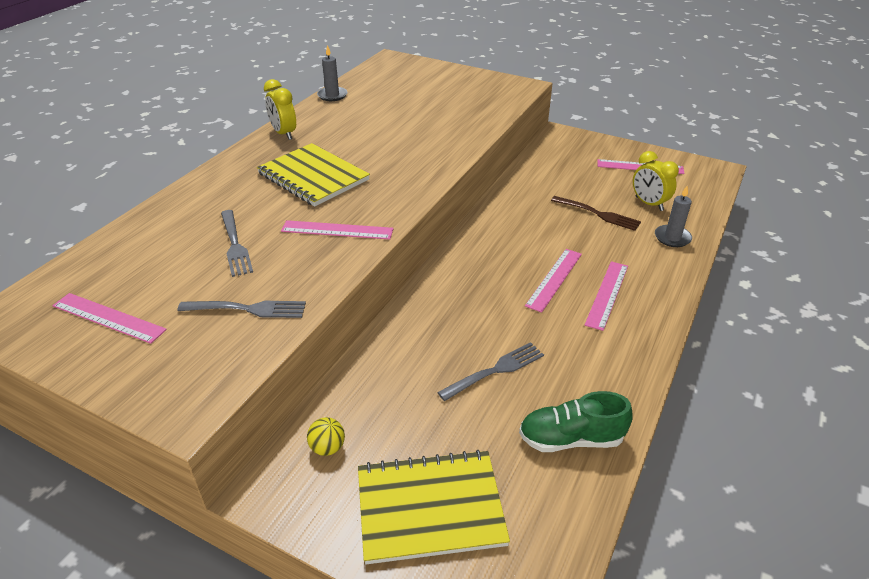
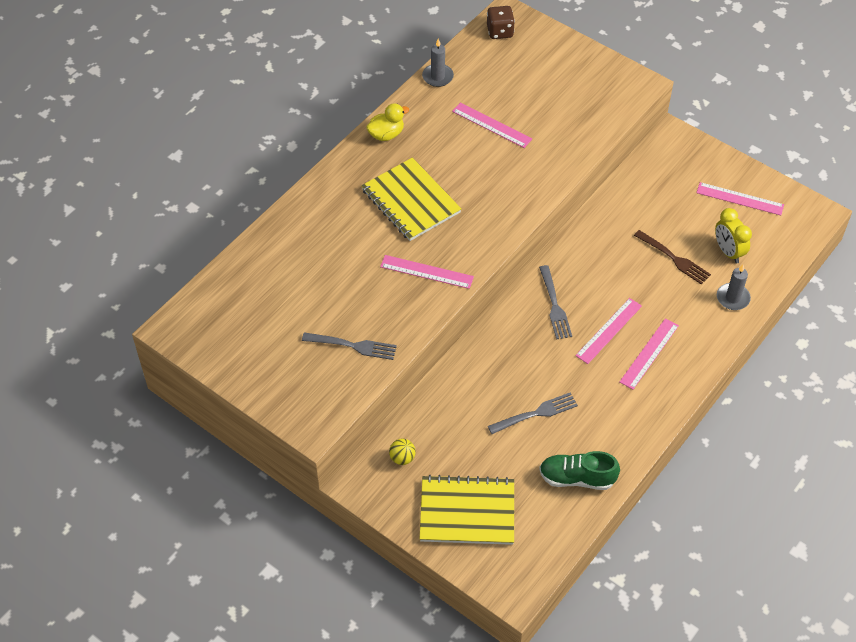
camera: 10 degrees right, 15 degrees up
pink ruler [52,293,167,344] -> pink ruler moved to [452,102,532,148]
grey fork [221,210,253,277] -> grey fork moved to [539,265,572,339]
yellow clock [264,79,296,140] -> yellow duck [366,103,409,141]
none -> brown dice [487,6,515,39]

